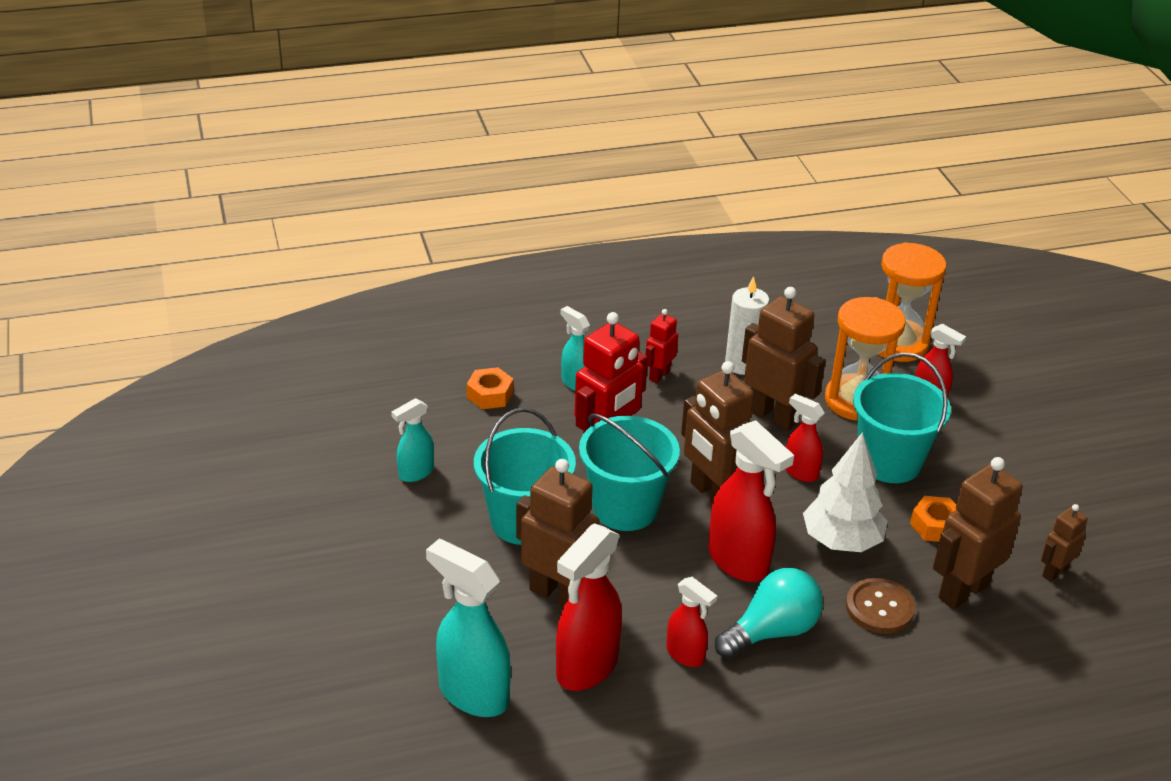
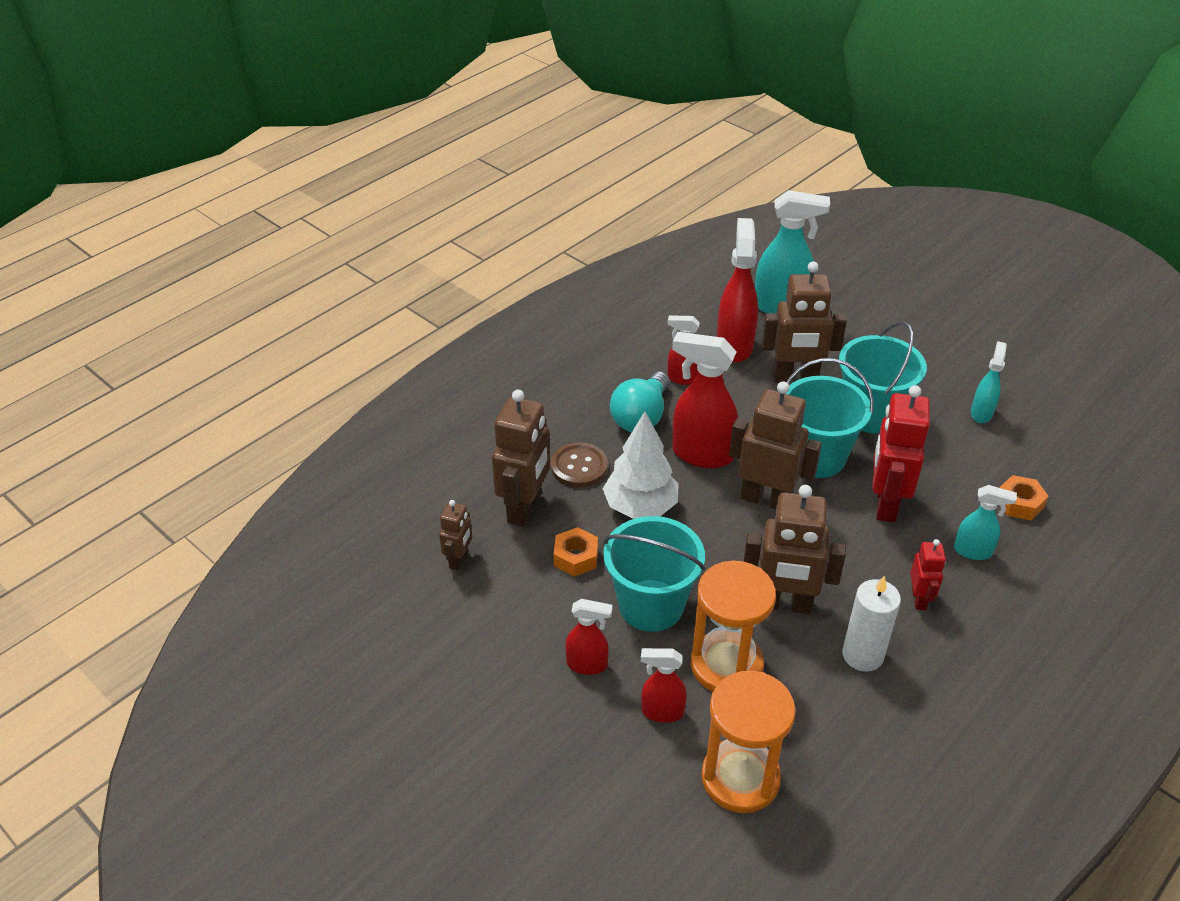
camera: 150 degrees right, 5 degrees up
red spray bottle [786,394,825,482] -> red spray bottle moved to [565,599,613,675]

